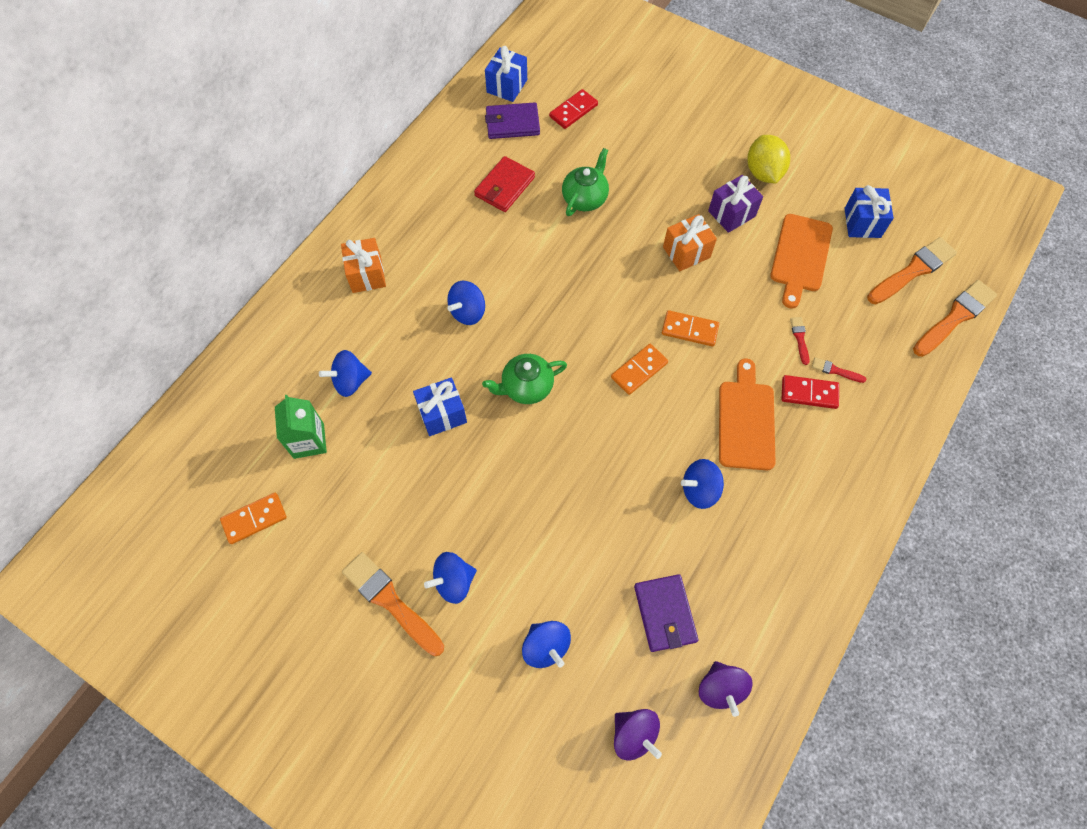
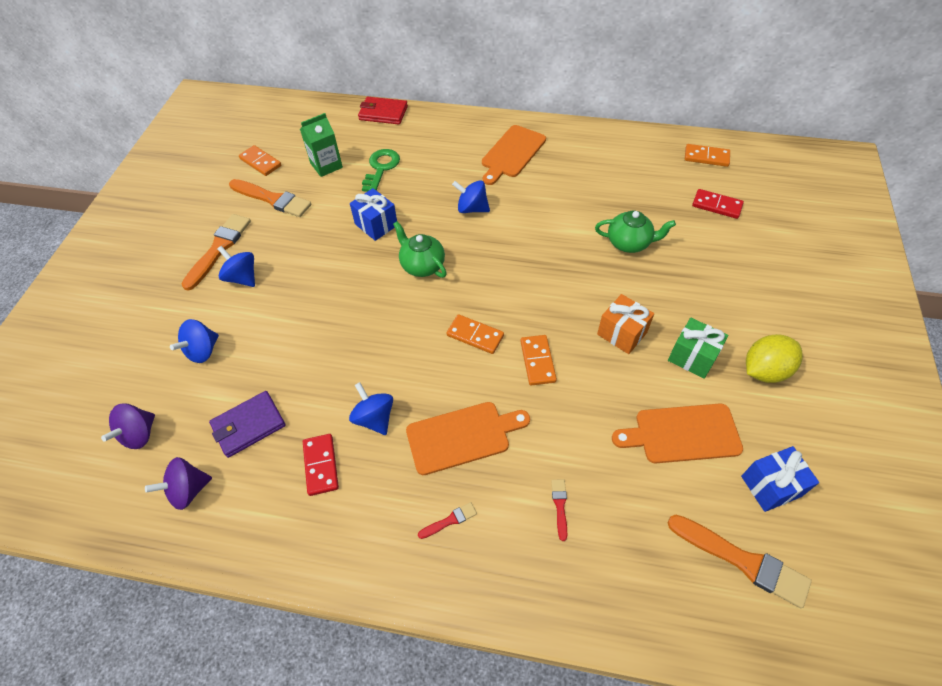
camera: 70 degrees right, 10 degrees down
blue spinning top [319,350,372,397] -> green key [362,149,400,192]
orange gift [341,238,386,293] -> none
red wallet [474,156,535,212] -> red wallet moved to [358,97,408,125]
blue gift [485,46,527,102] -> orange domino [685,144,730,167]
purple wallet [485,102,540,139] -> none
purple gift [708,175,763,233] -> green gift [668,318,728,379]
red domino [782,375,839,409] -> red domino moved to [303,434,339,496]
red brush [790,317,809,365] -> red brush moved to [418,502,477,539]
orange brush [913,280,997,357] -> orange brush moved to [229,179,311,217]
none -> orange cutting board [482,125,546,185]

